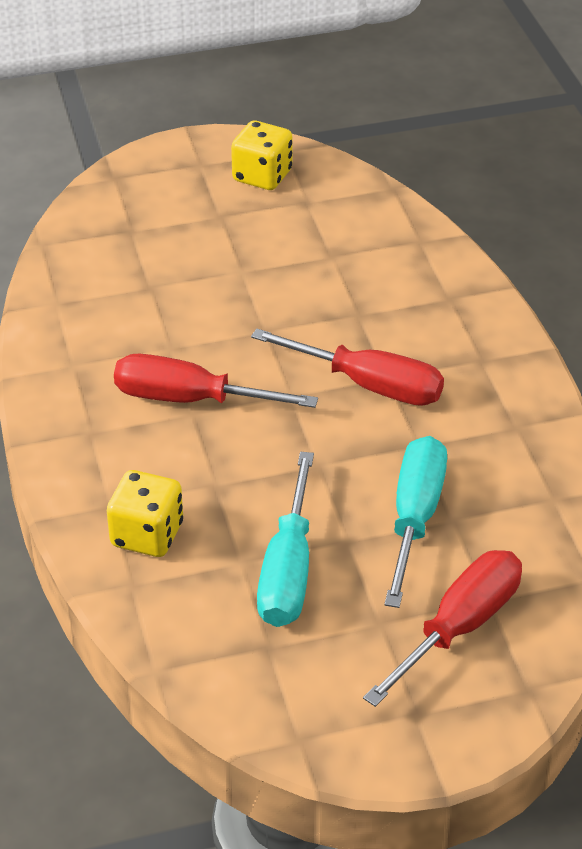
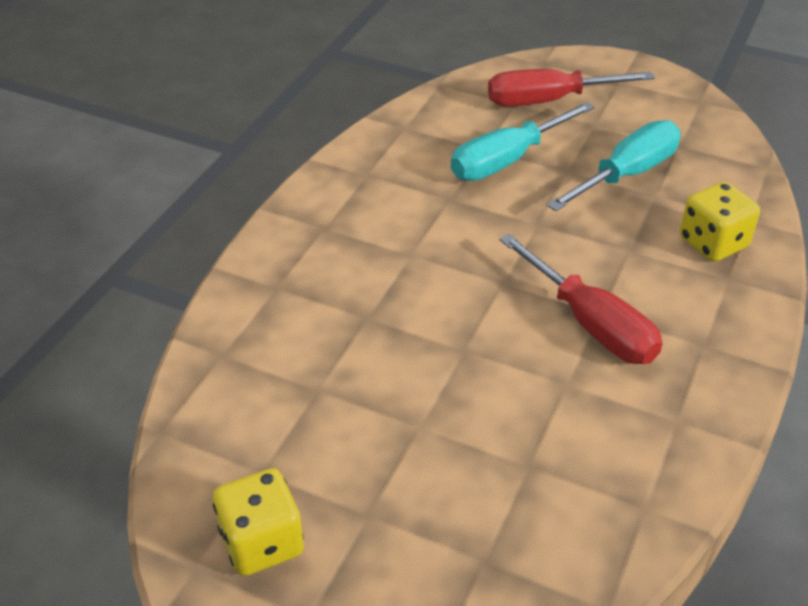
camera: 140 degrees left, 0 degrees up
red screwdriver [251,329,444,406] -> none

